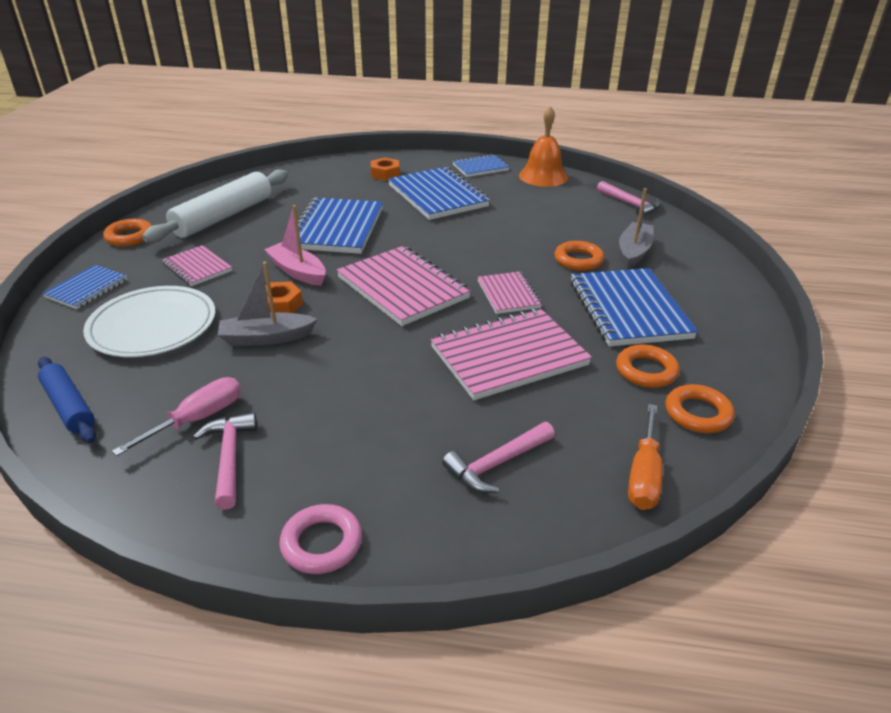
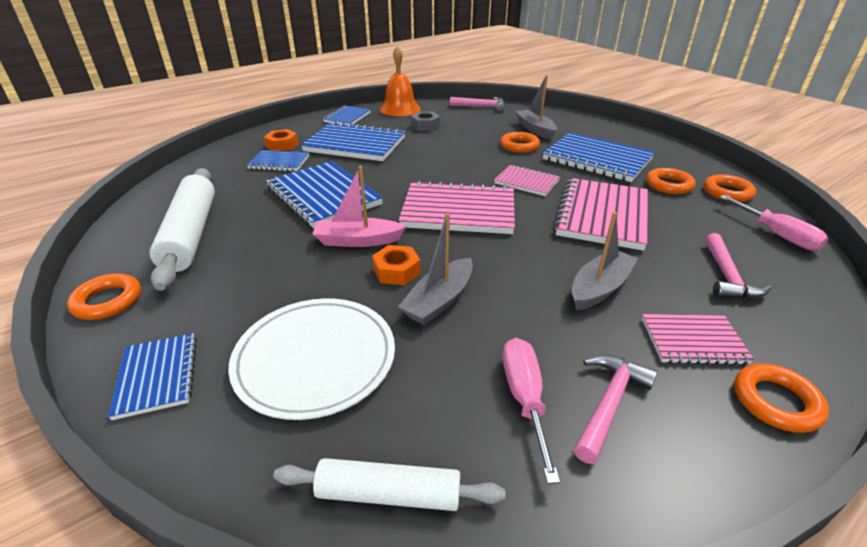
camera: 45 degrees left, 0 degrees up
blue rolling pin [38,357,96,443] -> white rolling pin [273,458,505,511]
pink notebook [162,245,232,286] -> pink notebook moved to [642,314,754,365]
pink hammer [193,412,257,510] -> pink hammer turned 90 degrees clockwise [574,355,658,464]
pink ring [279,504,362,574] -> orange ring [735,363,829,433]
orange screwdriver [628,404,662,510] -> pink screwdriver [720,195,828,251]
none -> blue notebook [247,150,309,172]
none -> grey nut [411,111,440,131]
none -> grey boat [572,212,638,311]

